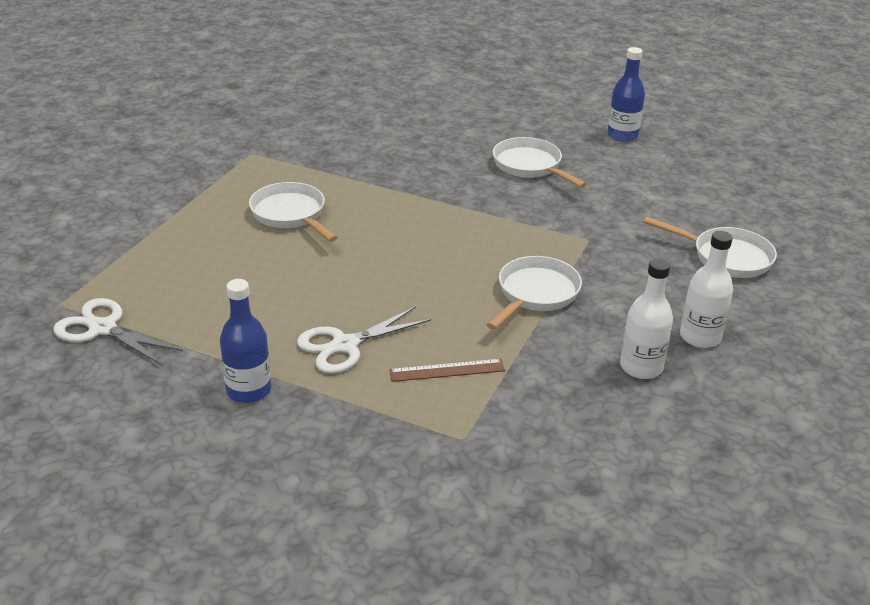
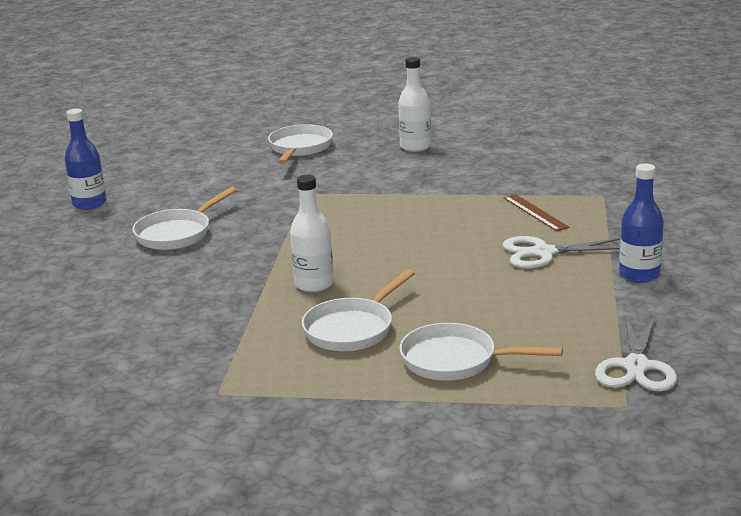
camera: 105 degrees left, 10 degrees down
white scissors [297,306,431,374] -> white scissors turned 135 degrees clockwise [503,236,620,269]
white pan [487,256,582,330] -> white pan moved to [399,323,563,381]
white bottle [620,258,673,379] -> white bottle moved to [290,175,334,292]

